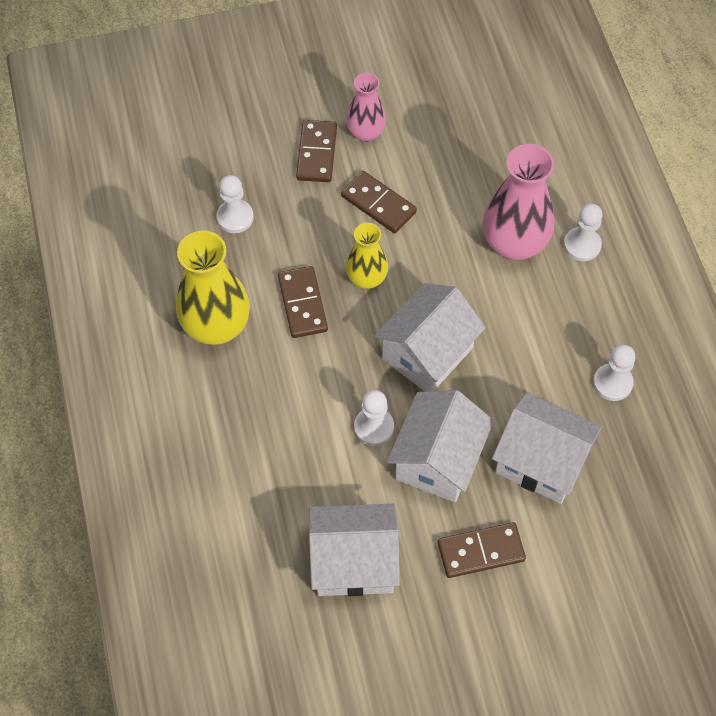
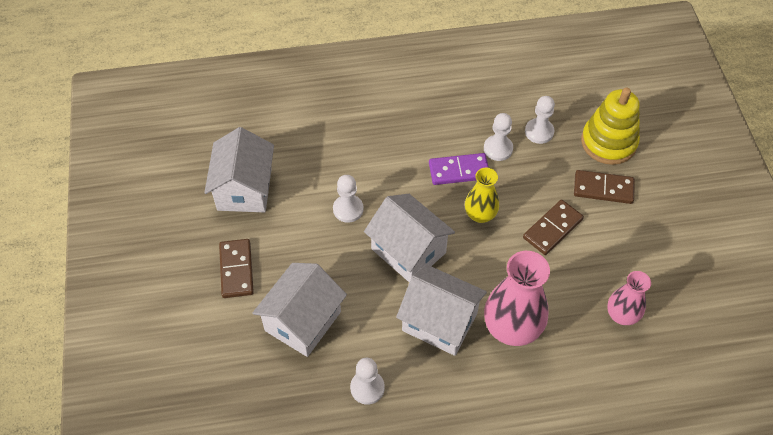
camera: 95 degrees right, 5 degrees down
yellow vase [176,231,250,345] -> none
brown domino [278,266,328,338] -> purple domino [429,153,489,185]
pink vase [346,73,386,142] -> pink vase moved to [607,271,651,325]
white house [387,390,494,502] -> white house moved to [396,264,487,356]
white pawn [564,204,603,261] -> white pawn moved to [484,113,513,161]
none -> yellow stacking toy [581,88,640,165]

